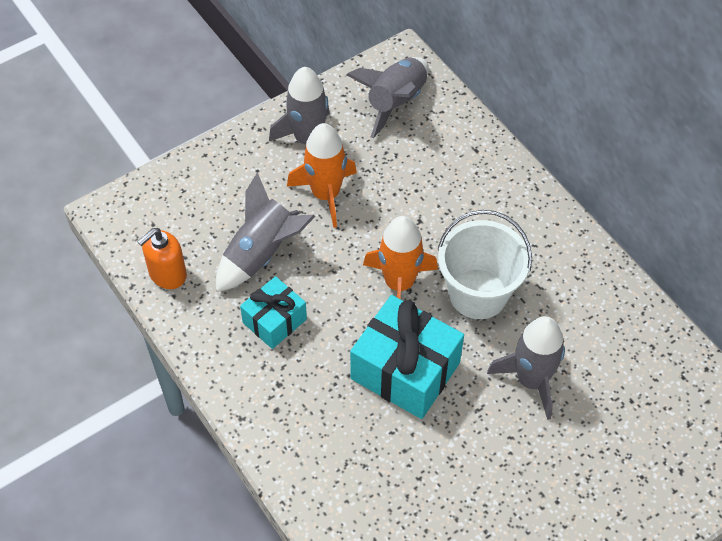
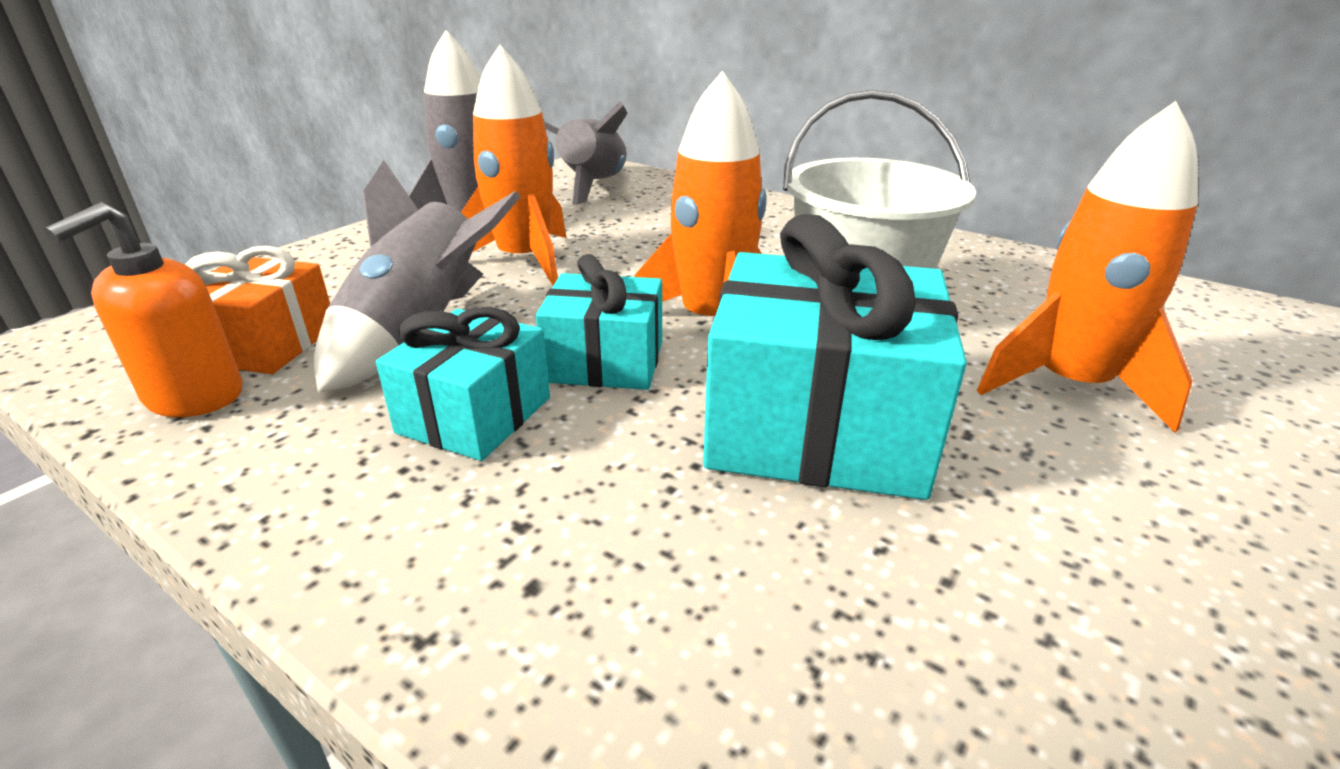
camera: 20 degrees left, 25 degrees down
grey rocket [487,316,565,420] -> orange rocket [977,101,1198,433]
none -> orange gift [185,246,330,374]
none -> turquoise gift [536,254,662,390]

